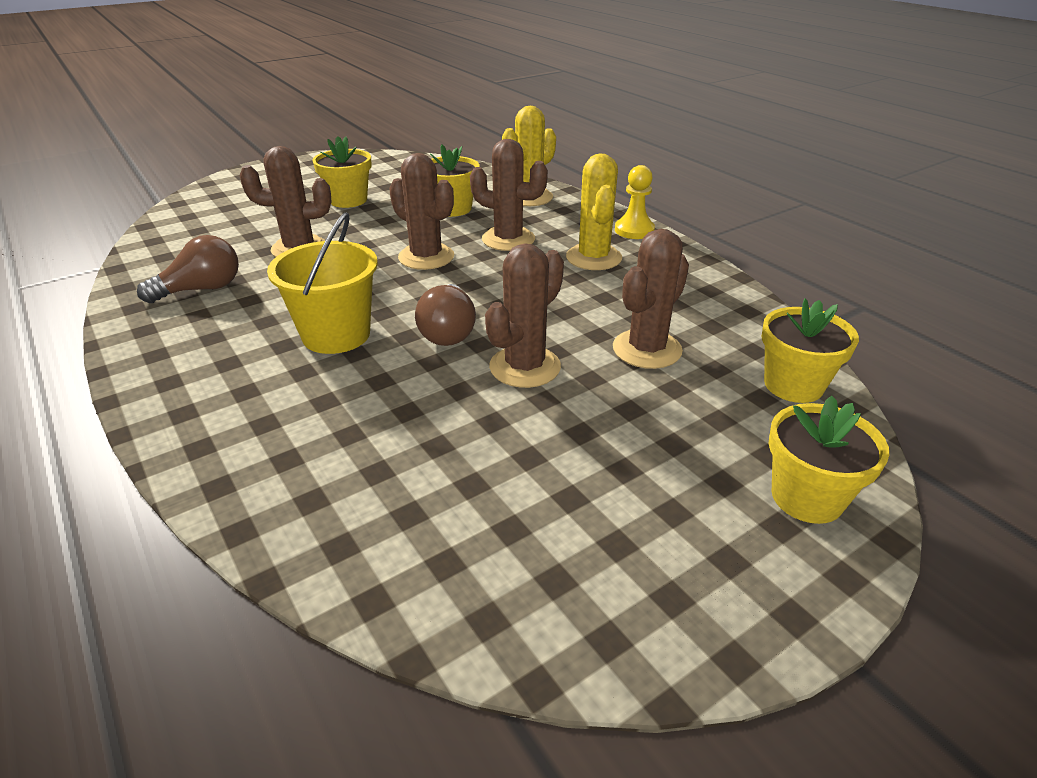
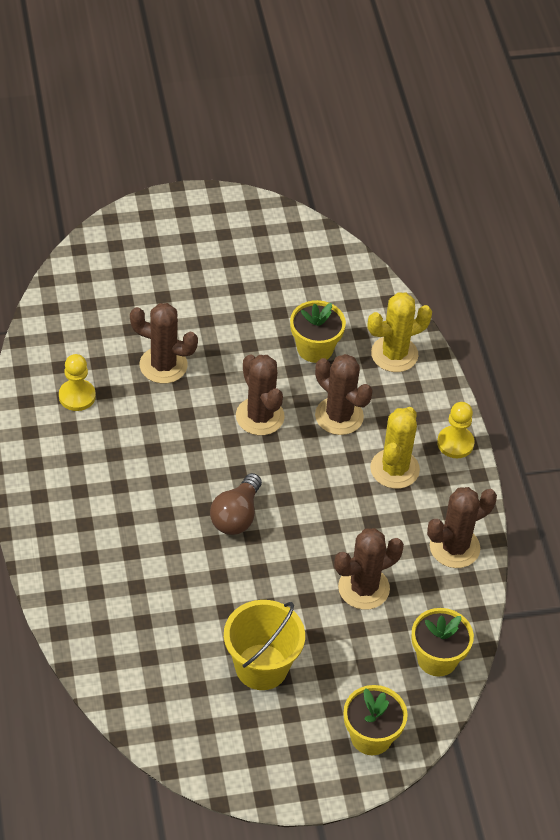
camera: 20 degrees right, 15 degrees up
brown light bulb [137,235,239,303] -> yellow pawn [59,354,96,411]
yellow bucket [267,212,378,354] -> yellow bucket moved to [224,600,305,690]
yellow flower pot [312,136,372,208] -> none
brown cactus [485,243,564,388] -> brown cactus moved to [427,487,497,568]

